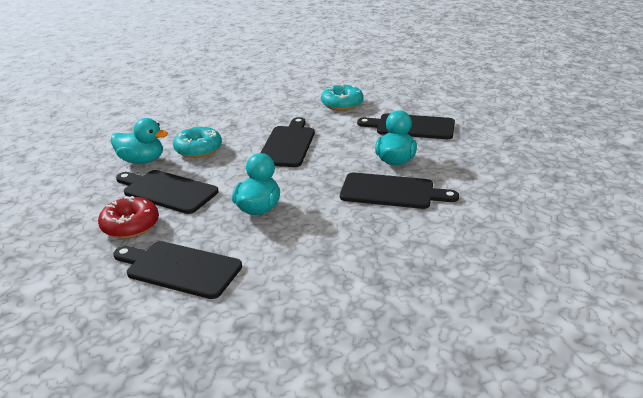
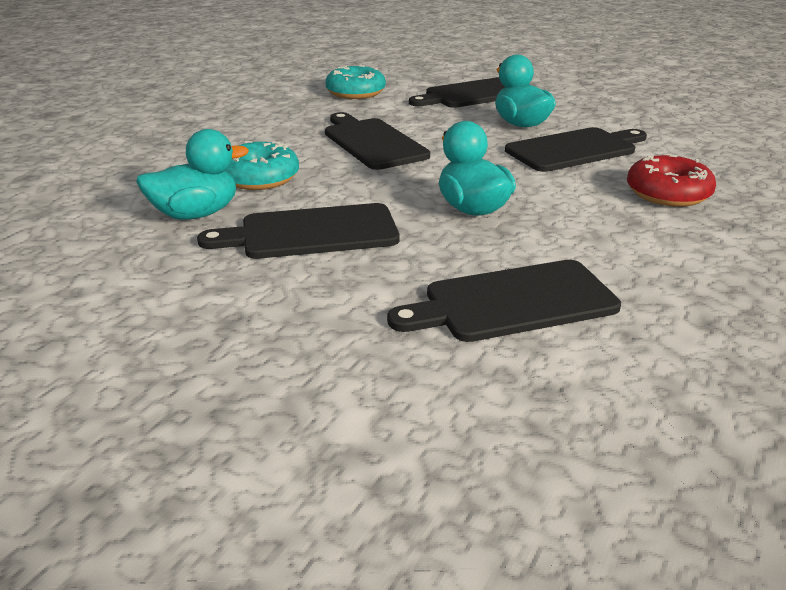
camera: 40 degrees left, 0 degrees up
red donut [98,196,159,238] -> red donut moved to [627,154,716,207]

